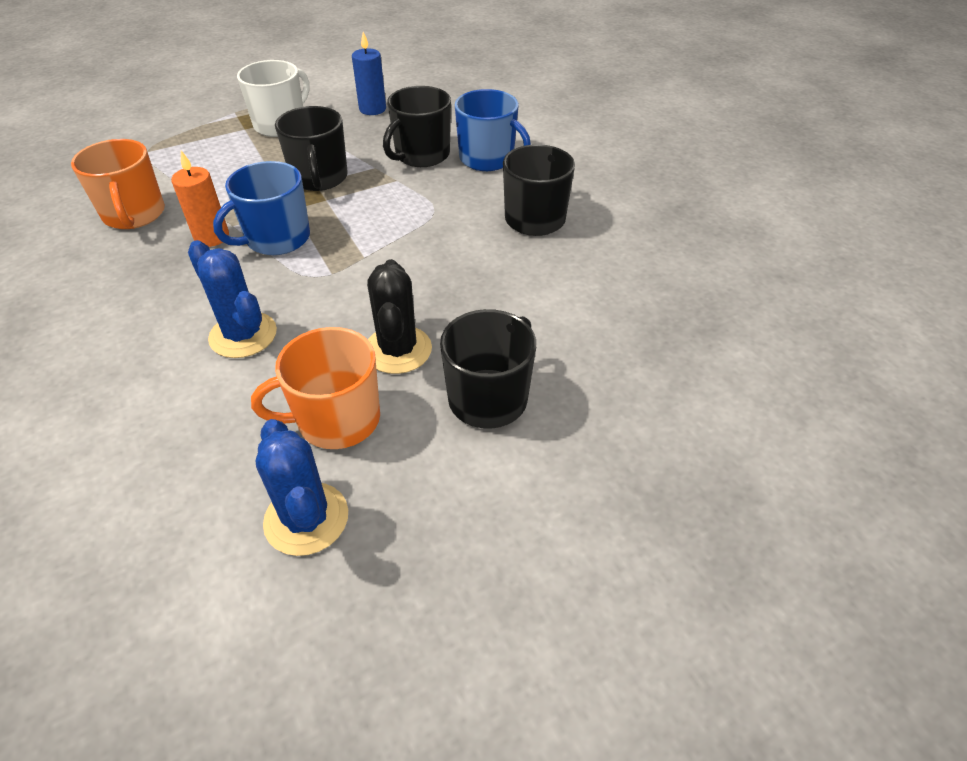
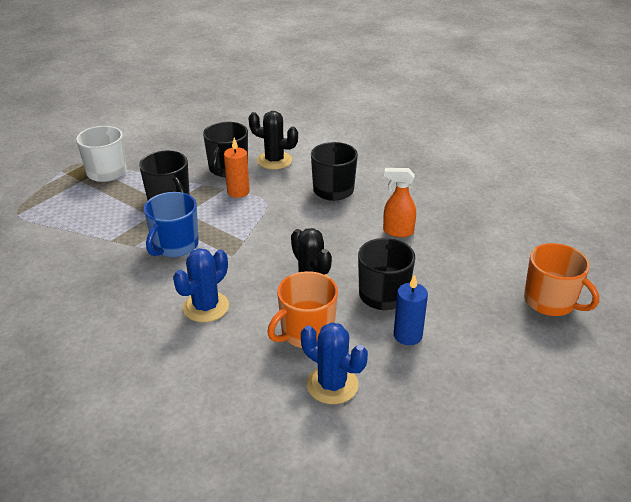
camera: 25 degrees left, 10 degrees down
orange mug [71,139,165,229] -> orange mug moved to [524,243,599,316]
orange candle [172,151,229,247] -> orange candle moved to [224,138,250,198]
blue cactus [188,240,277,358] -> blue cactus turned 75 degrees counterclockwise [173,248,229,322]
blue candle [352,32,386,115] -> blue candle moved to [394,274,428,345]
blue mug [455,89,531,171] -> black cactus [248,111,298,169]
none -> orange spray bottle [383,168,416,237]

